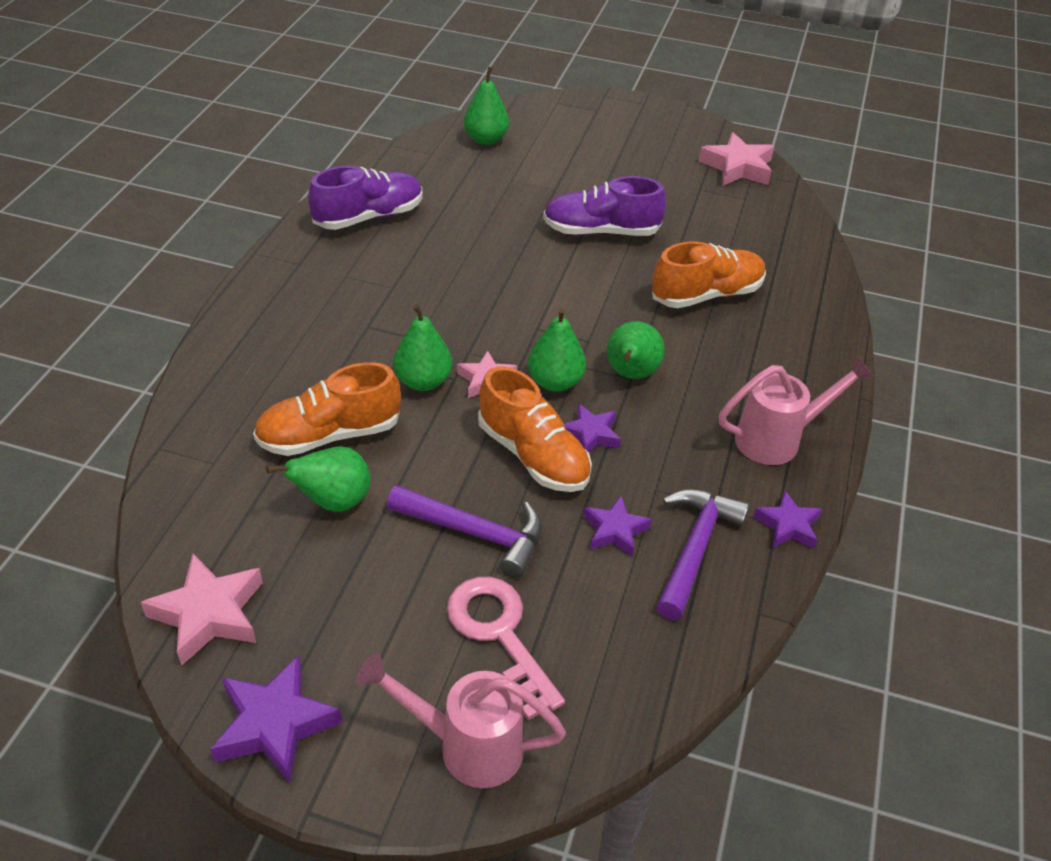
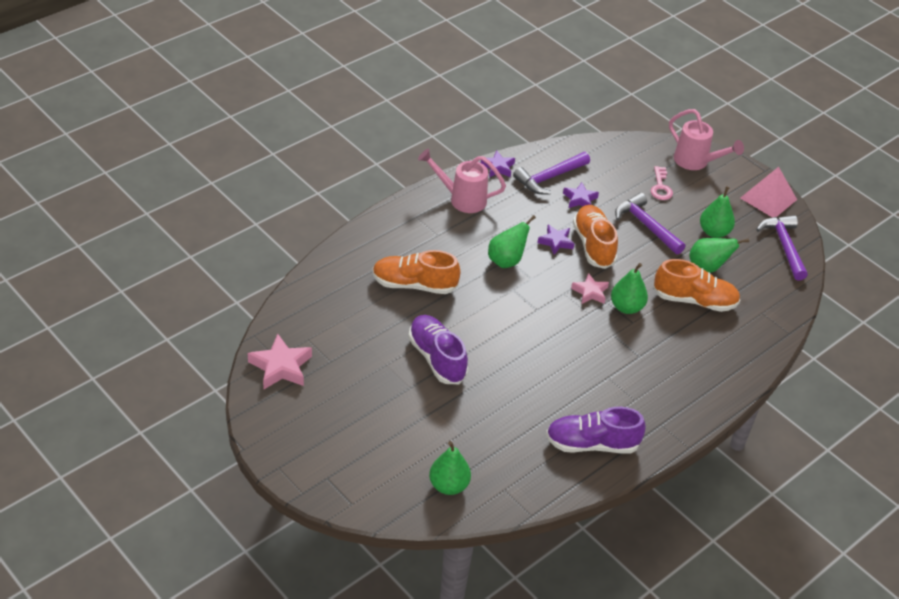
camera: 150 degrees left, 0 degrees up
pink star [141,554,263,666] -> purple hammer [756,215,808,281]
purple star [210,655,342,783] -> pink pyramid [740,167,797,217]
pink key [447,577,565,720] -> pink key [650,166,673,200], size x0.63
green pear [528,307,586,392] -> green pear moved to [700,186,735,238]
purple shoe [543,176,666,236] -> purple shoe turned 150 degrees counterclockwise [408,315,468,384]

